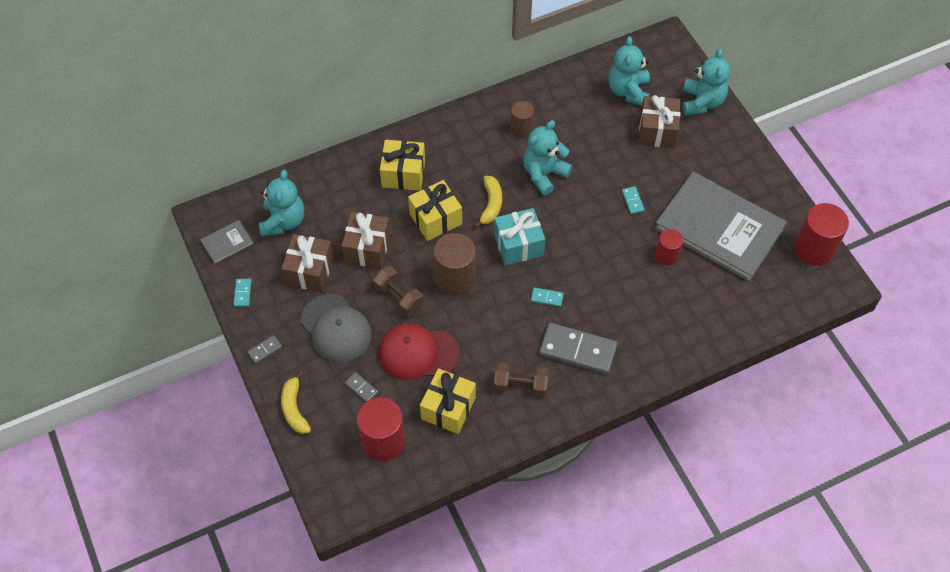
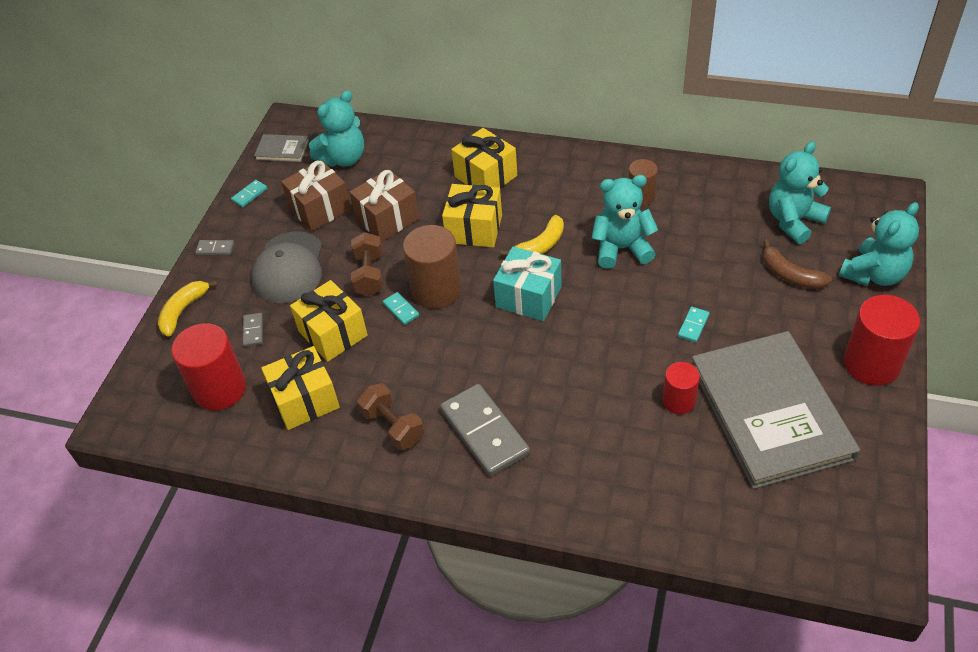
camera: 45 degrees right, 10 degrees down
red cap [379,323,460,380] -> yellow gift [290,280,368,362]
turquoise domino [531,287,564,307] -> turquoise domino moved to [383,292,419,325]
brown gift [639,95,680,148] -> brown banana [763,239,832,289]
red cylinder [795,203,849,266] -> red cylinder moved to [844,295,920,386]

